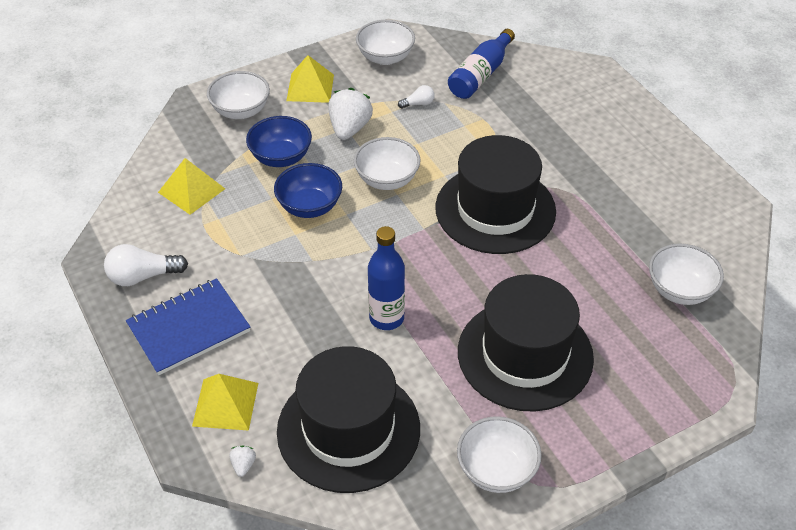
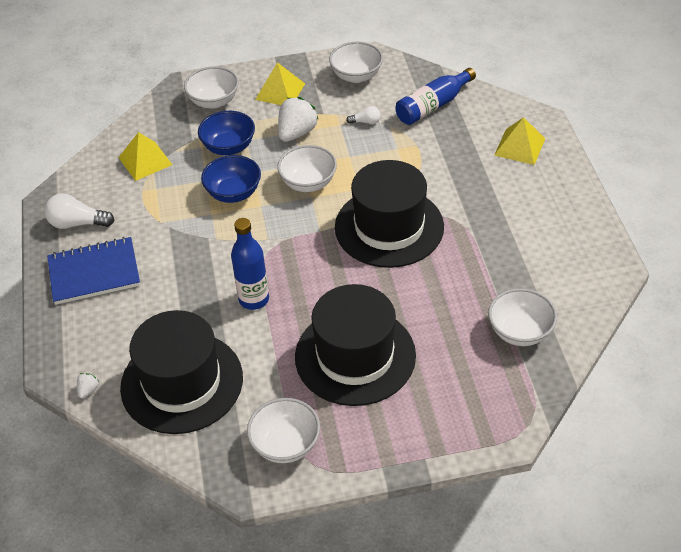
camera: 20 degrees right, 0 degrees up
yellow pyramid [192,374,258,431] -> yellow pyramid moved to [494,117,545,165]

